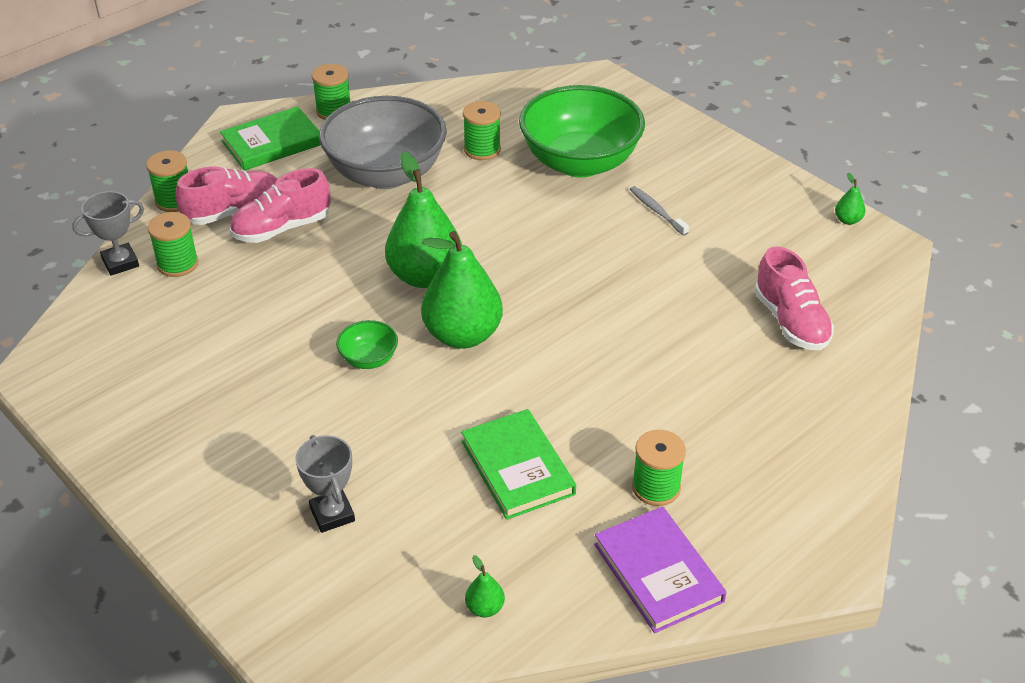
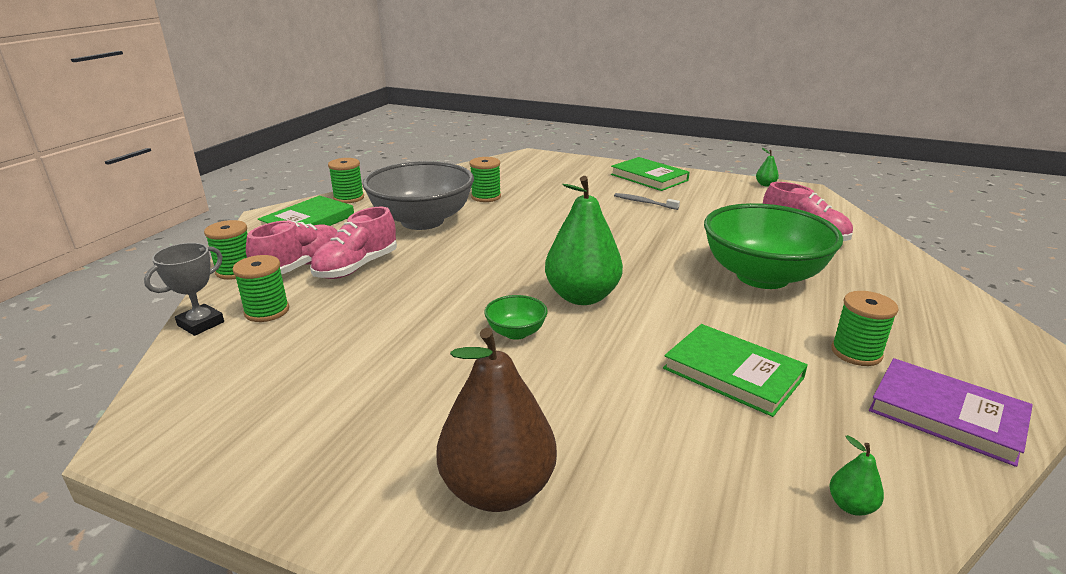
camera: 25 degrees left, 15 degrees down
grey trophy [295,435,355,533] -> none
green pear [385,151,462,288] -> none
green bowl [519,85,645,177] -> green bowl moved to [704,203,843,289]
none -> brown pear [436,328,557,512]
none -> green book [611,157,690,191]

